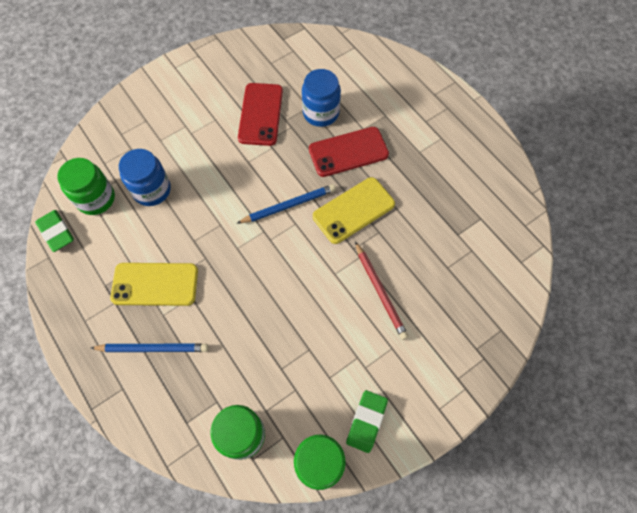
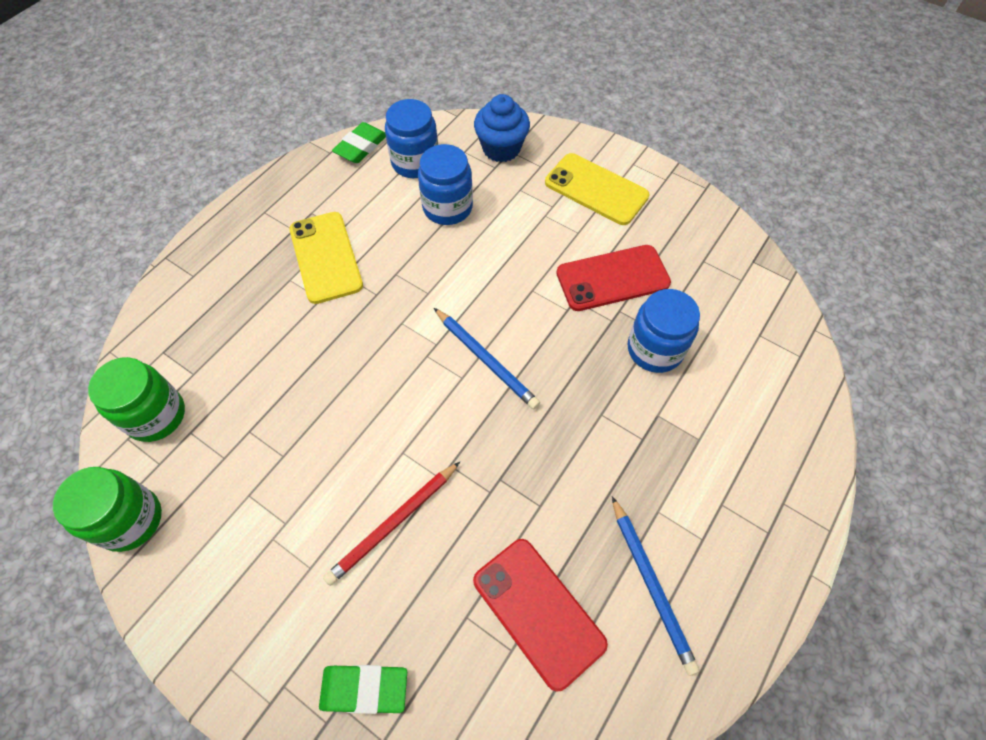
camera: 70 degrees right, 5 degrees down
green jar [57,158,115,215] -> blue jar [385,99,438,178]
blue pencil [91,343,208,352] -> blue pencil moved to [612,496,700,676]
red phone [309,127,389,177] -> red phone moved to [473,539,608,692]
yellow phone [313,177,395,244] -> yellow phone moved to [545,153,649,225]
green eraser [346,390,388,453] -> green eraser moved to [319,665,407,714]
none -> blue cupcake [474,94,530,162]

